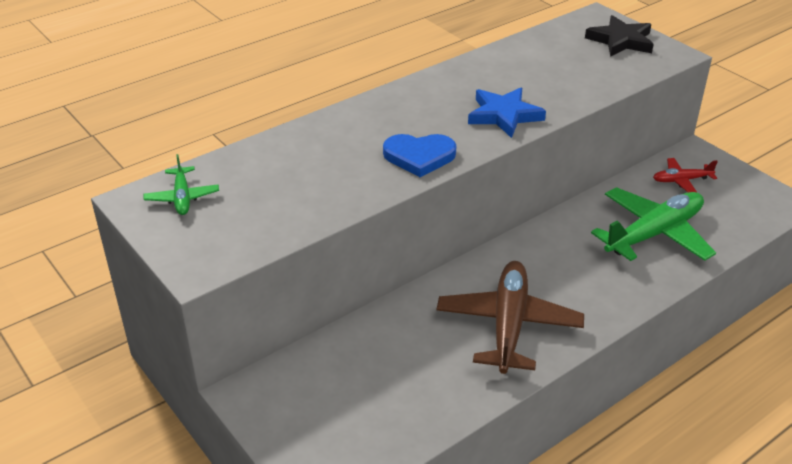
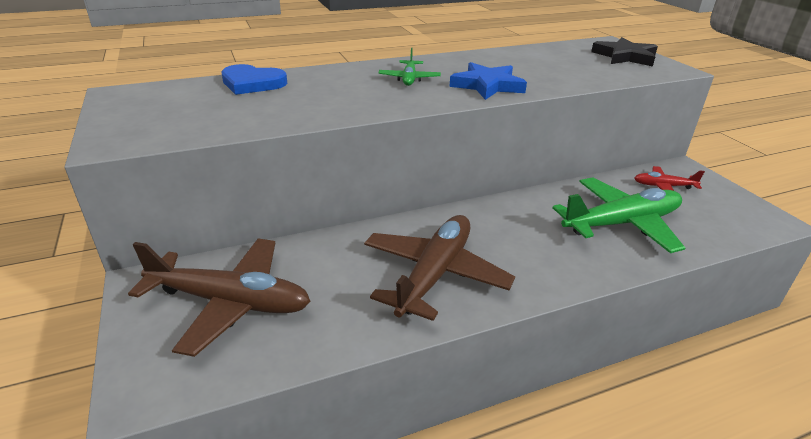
camera: 15 degrees right, 5 degrees down
green plane [144,154,219,215] -> green plane moved to [378,48,441,86]
blue heart [383,134,457,177] -> blue heart moved to [221,64,287,95]
none -> brown plane [128,238,311,357]

